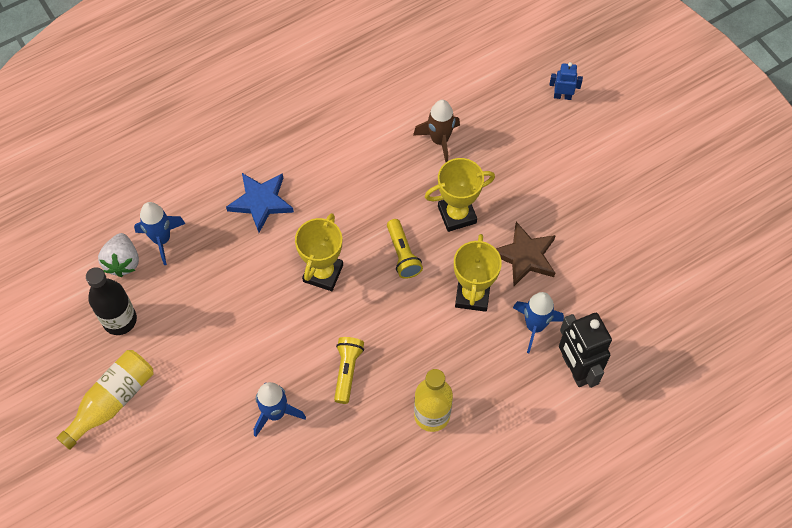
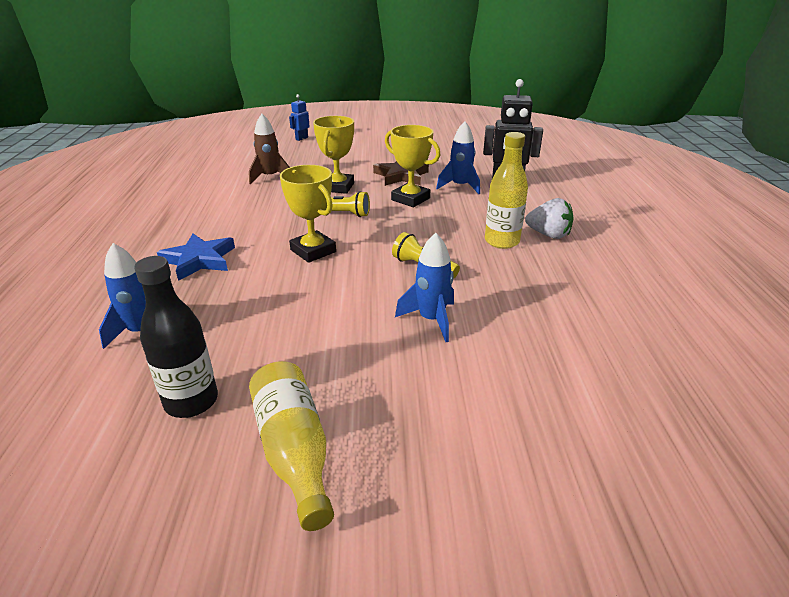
camera: 60 degrees left, 30 degrees down
white strawberry [98,233,139,277] -> white strawberry moved to [525,198,573,239]

